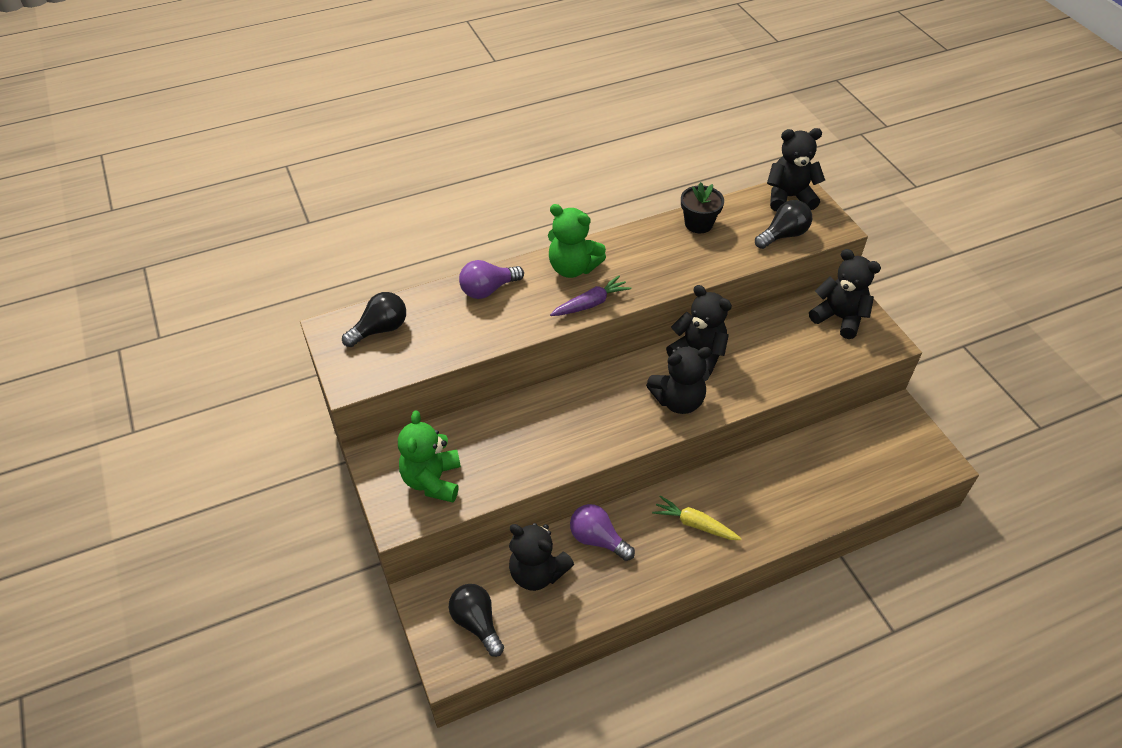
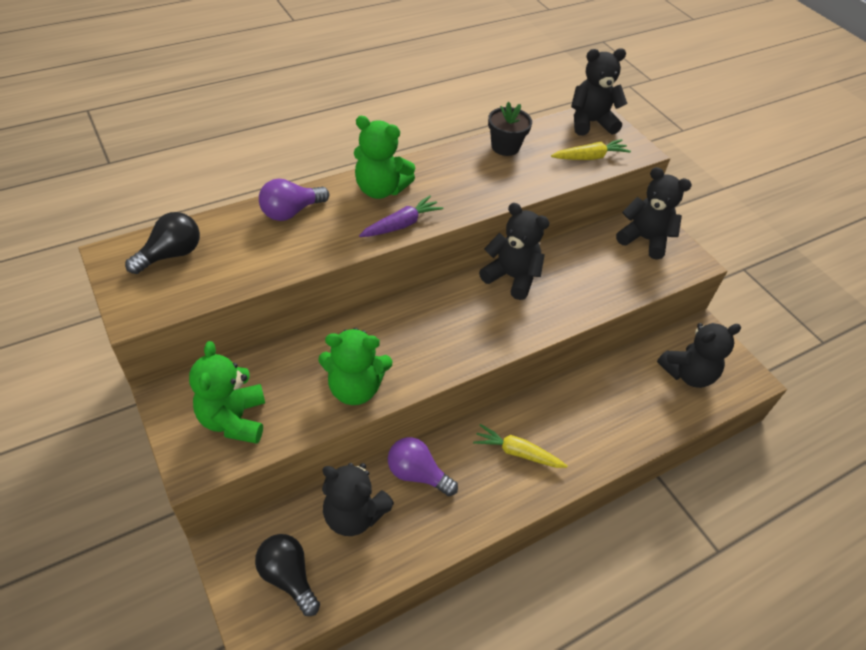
camera: 10 degrees left, 0 degrees up
black teddy bear [646,346,712,414] -> black teddy bear moved to [657,323,741,388]
black light bulb [755,200,812,249] -> yellow carrot [551,139,631,160]
none -> green teddy bear [318,328,392,405]

